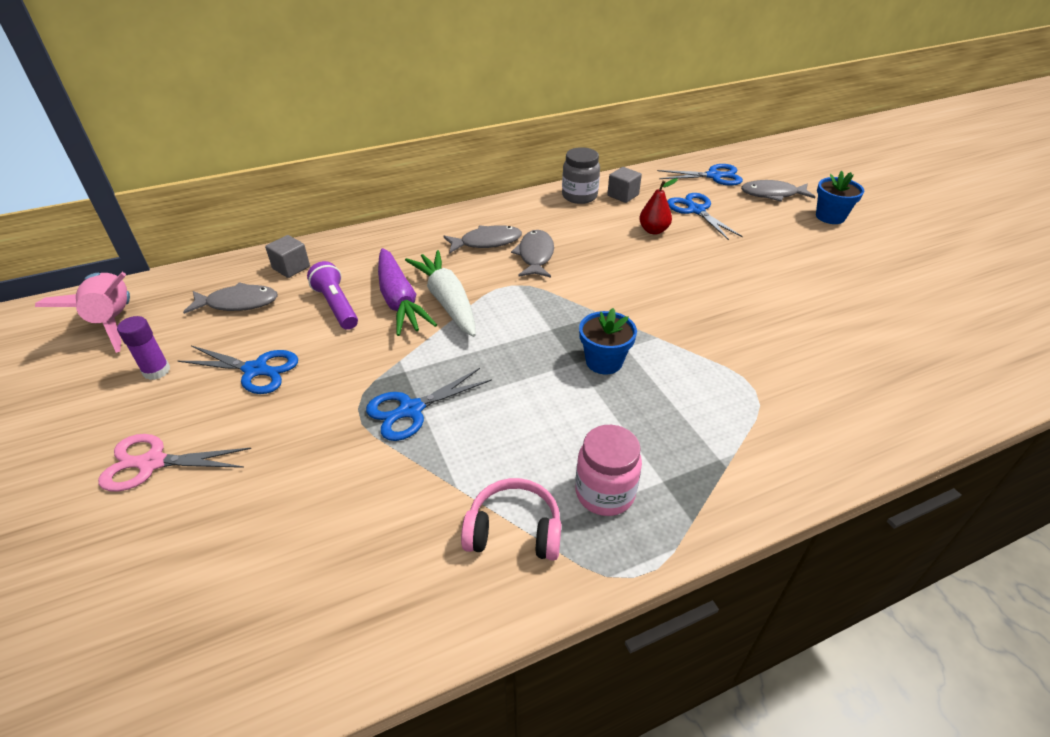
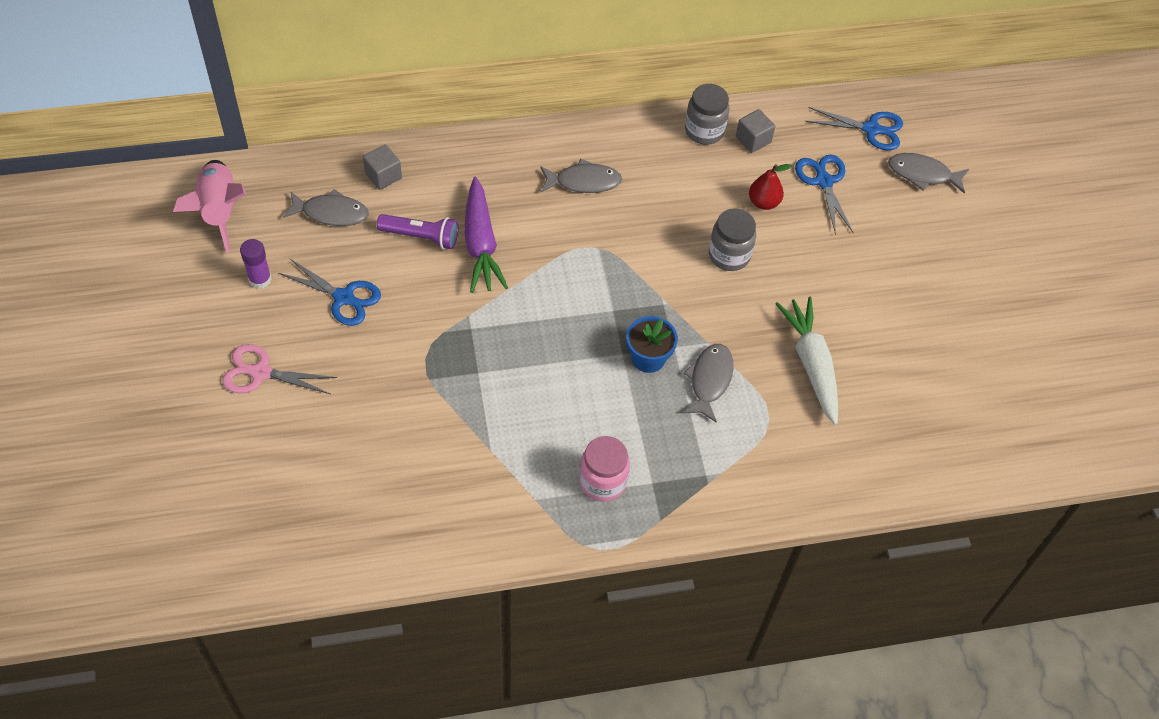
camera: 10 degrees right, 15 degrees up
purple flashlight [307,261,358,330] -> purple flashlight turned 120 degrees clockwise [377,214,458,249]
blue scissors [366,368,492,441] -> none
white carrot [405,250,476,337] -> white carrot moved to [775,296,838,425]
pink headphones [461,478,561,561] -> none
grey fish [511,230,554,278] -> grey fish moved to [683,344,734,423]
blue flower pot [816,171,864,224] -> none
none -> grey jar [709,208,756,271]

